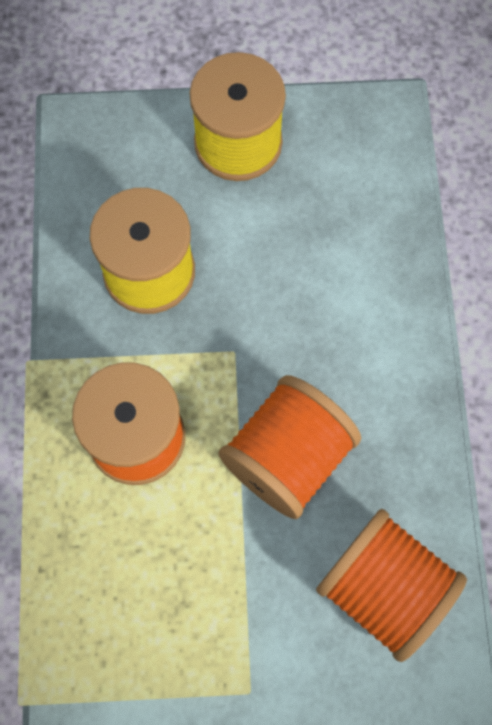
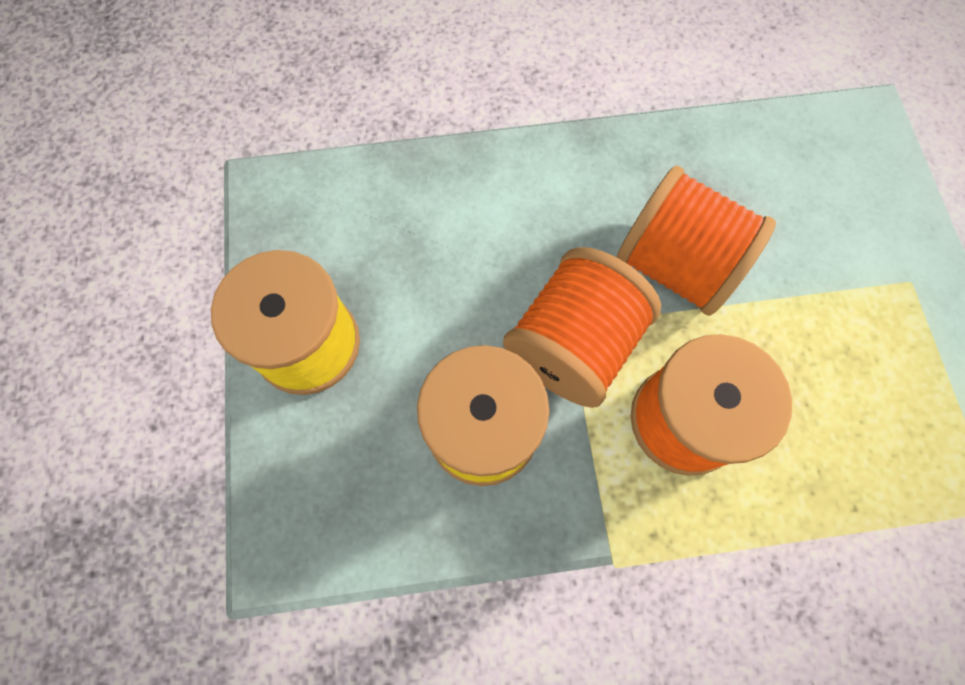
camera: 95 degrees left, 0 degrees up
orange spool [316,509,467,662] -> orange spool moved to [503,247,661,408]

